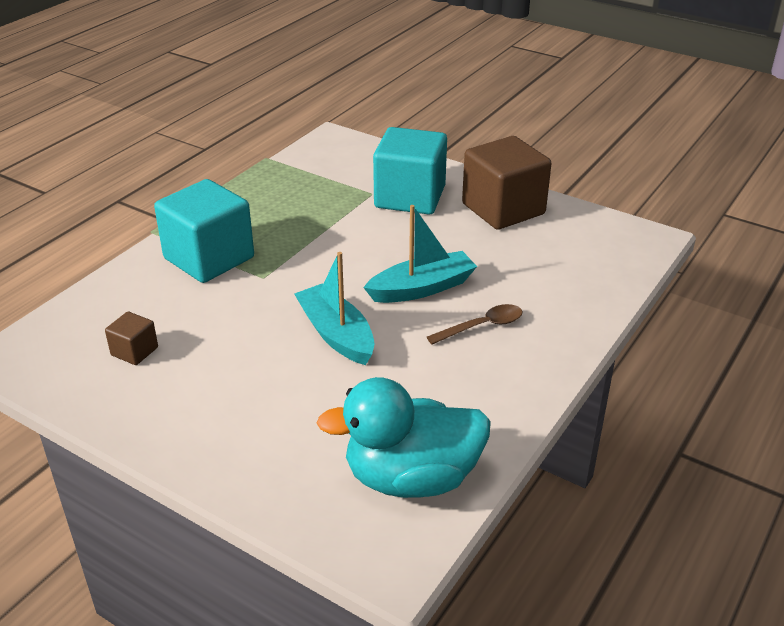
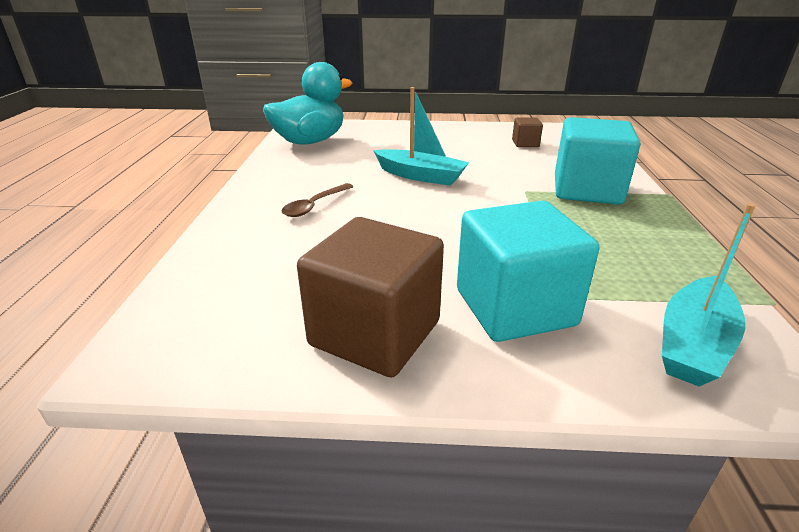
camera: 150 degrees right, 5 degrees down
turquoise boat [363,205,477,303] -> turquoise boat moved to [662,203,755,386]

